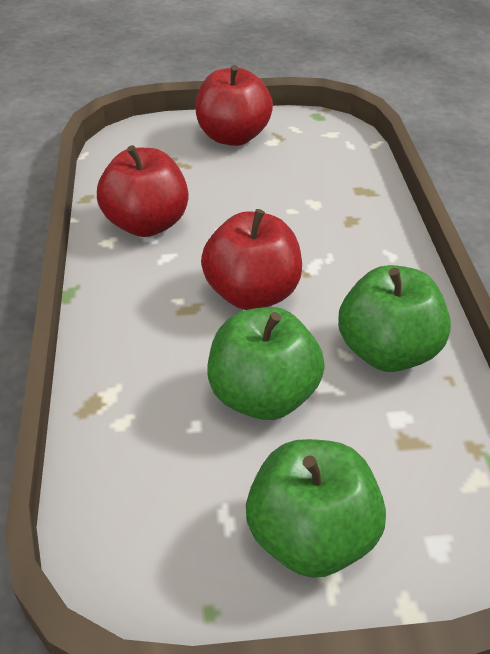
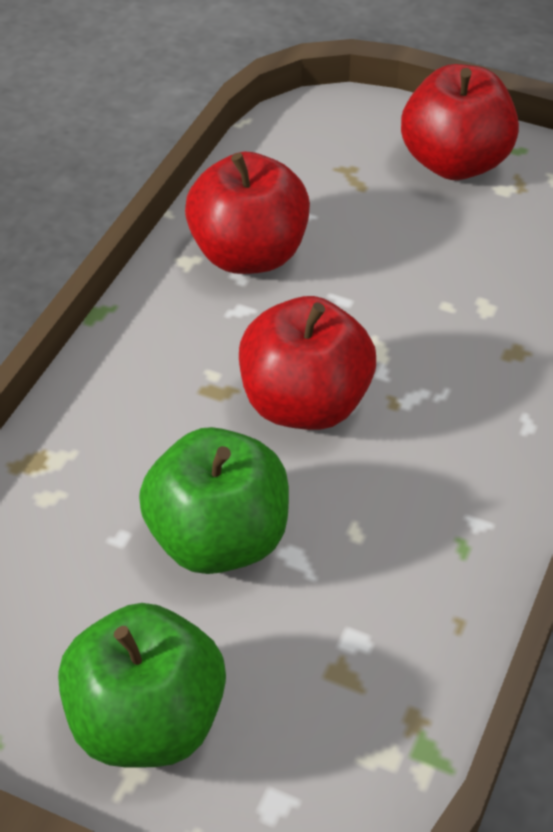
camera: 30 degrees right, 5 degrees up
green apple [338,265,451,372] -> none

